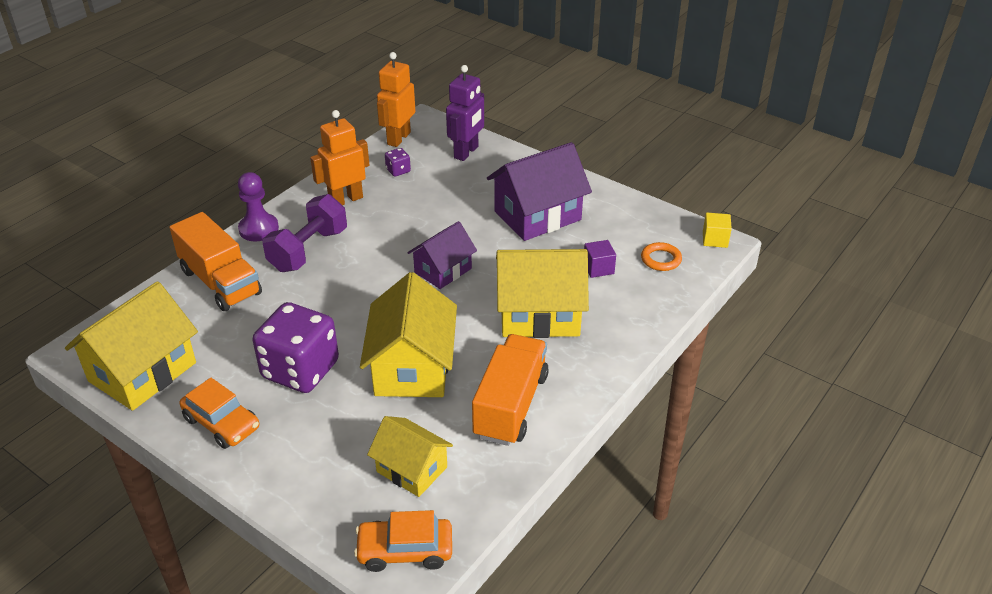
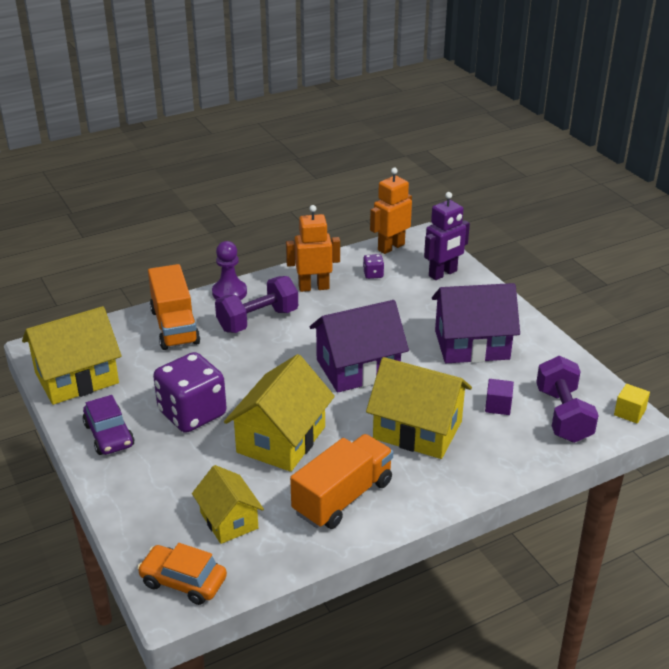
camera: 25 degrees right, 5 degrees down
orange car [180,378,259,449] -> purple car [83,395,134,455]
purple house [407,221,477,289] -> purple house [310,300,409,392], size x1.63
orange ring [641,242,682,271] -> purple dumbbell [536,356,599,443]

